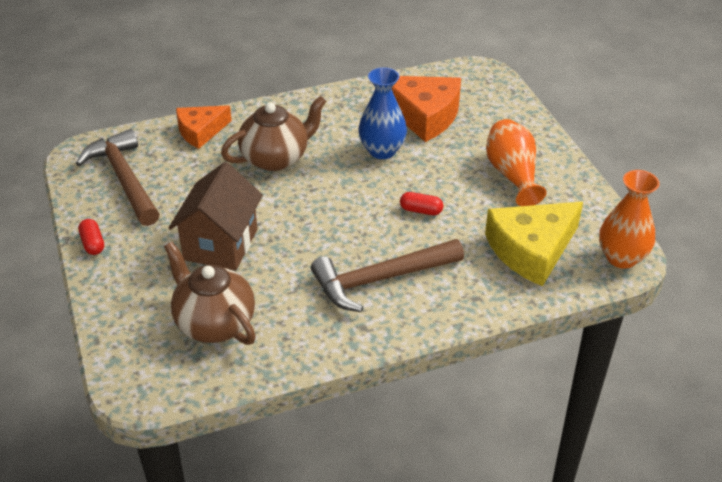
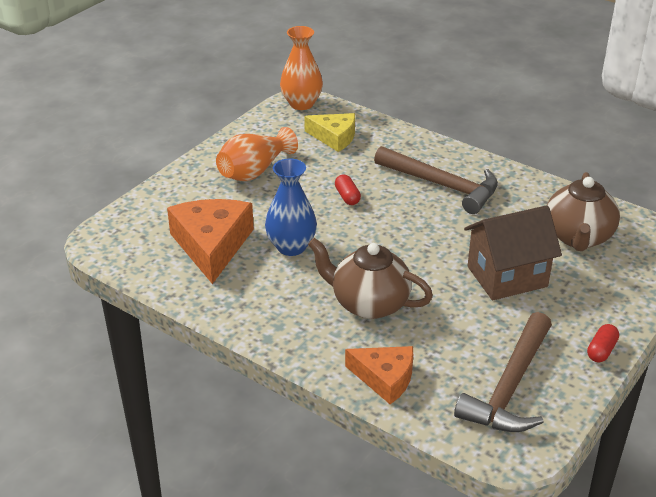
camera: 125 degrees left, 5 degrees down
yellow cheese [485,202,583,287] -> yellow cheese [304,113,355,152], size x0.63

